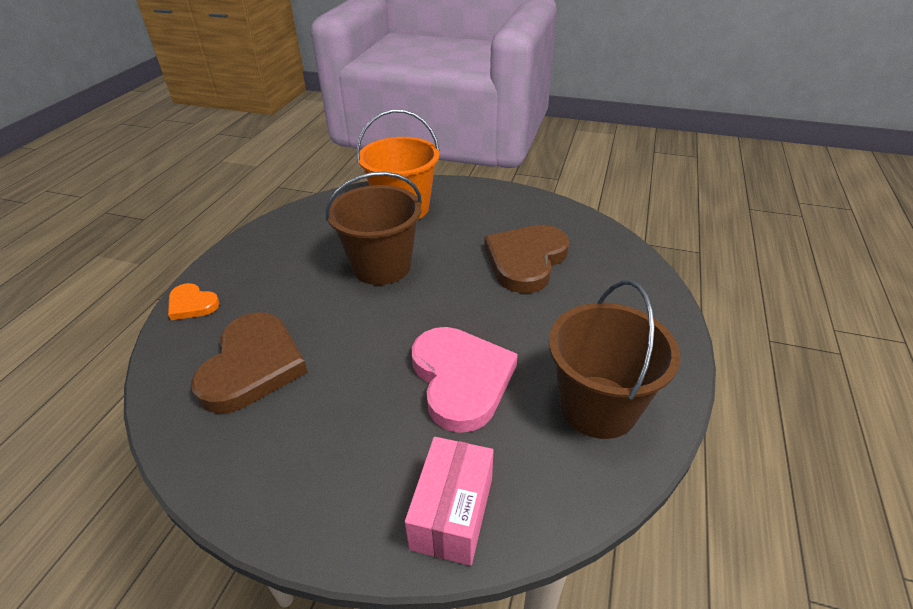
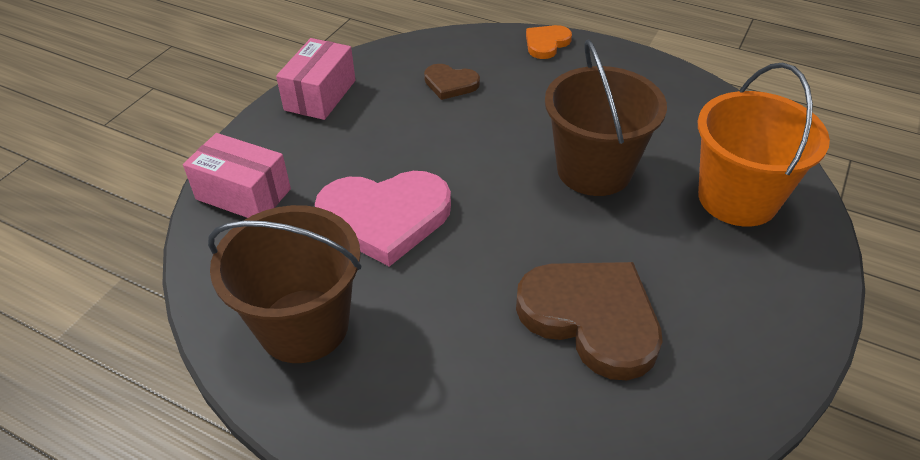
camera: 100 degrees right, 5 degrees up
brown heart [191,312,308,413] -> brown heart [424,64,480,100], size x0.51
none -> pink box [276,38,355,120]

